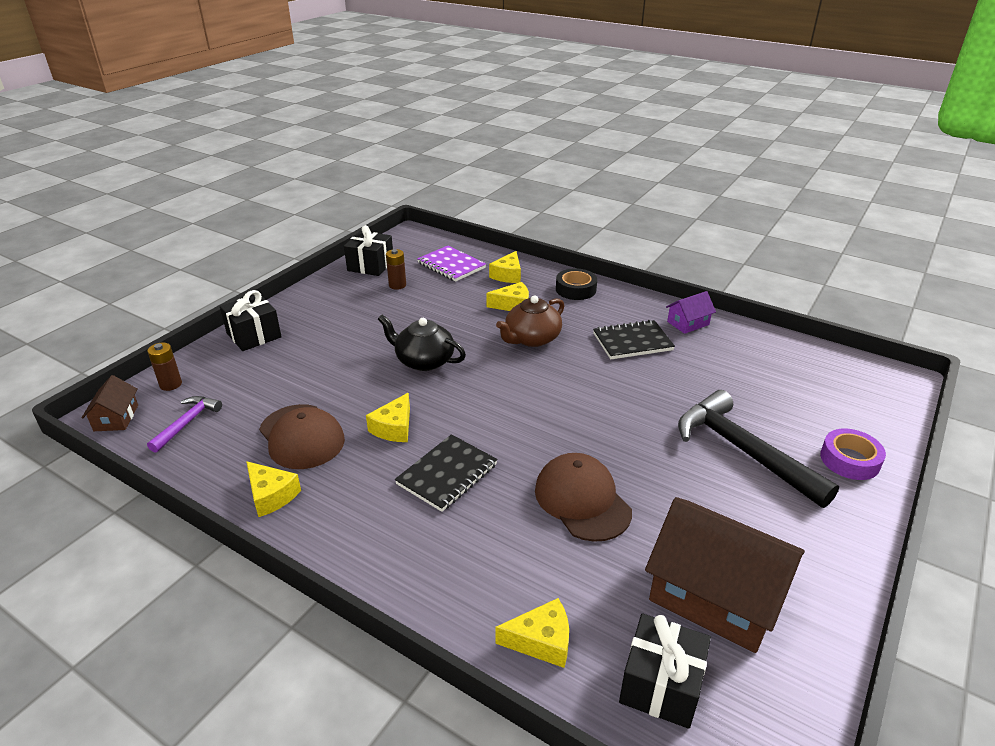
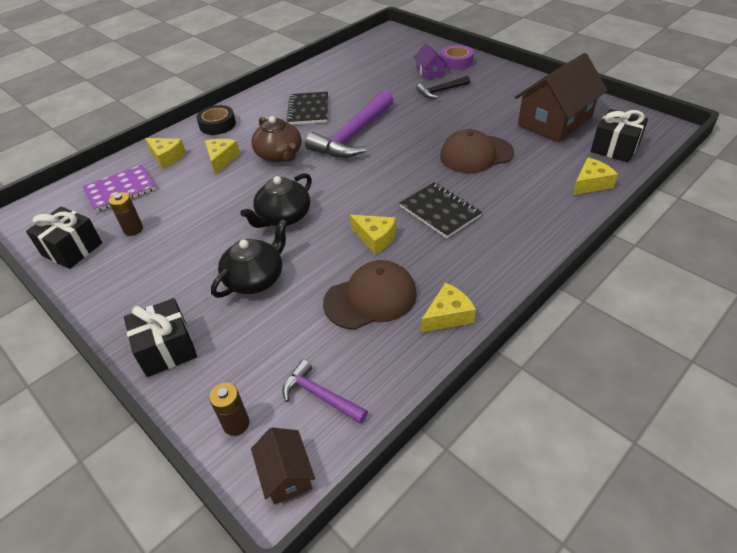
camera: 75 degrees left, 10 degrees up
brown house [82,375,138,431] -> brown house turned 60 degrees clockwise [251,428,315,505]
yellow cheese [496,598,569,668] -> yellow cheese turned 45 degrees clockwise [572,157,618,195]
purple house [666,291,716,334] -> purple house moved to [414,43,447,80]
black hammer [678,390,839,508] -> black hammer [416,76,470,99], size x0.52
none -> black teapot [211,219,288,298]
none -> purple hammer [305,90,394,158]

